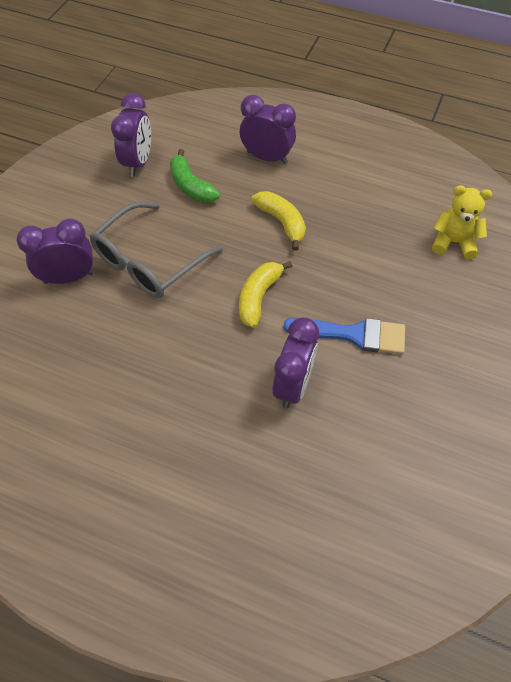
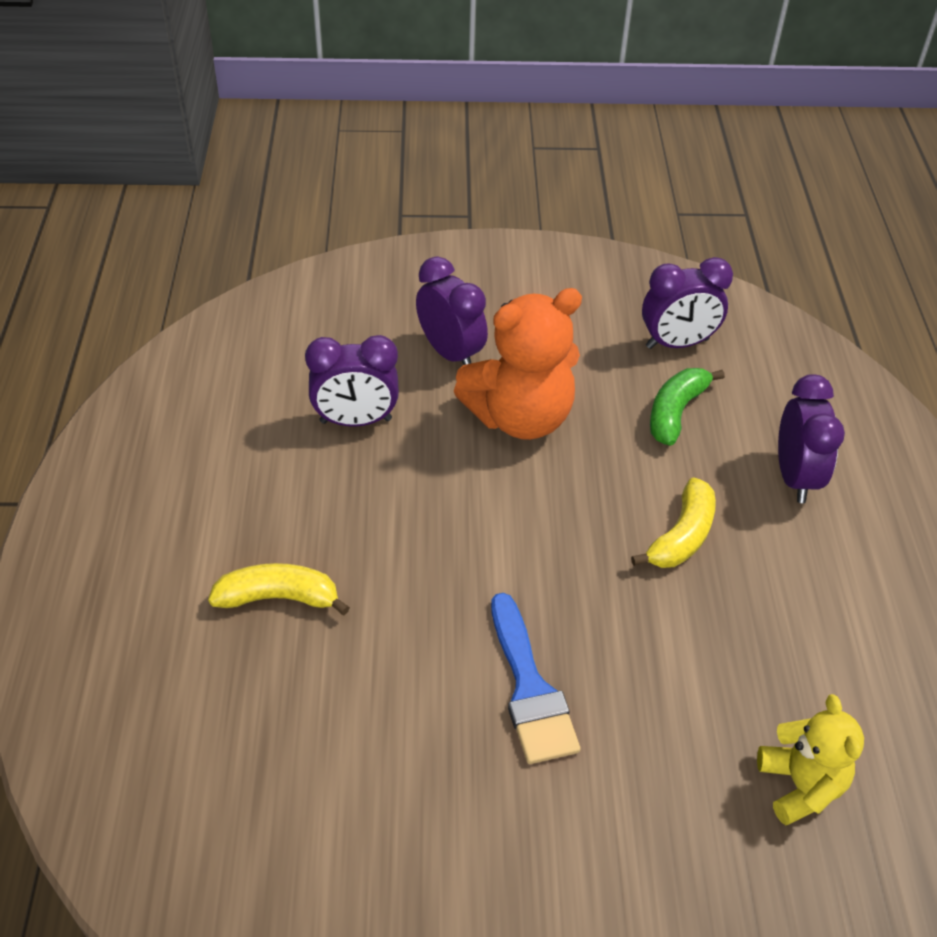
camera: 65 degrees right, 10 degrees down
grey glasses [90,202,223,298] -> orange teddy bear [454,288,582,440]
yellow banana [239,261,293,328] -> yellow banana moved to [208,563,350,615]
purple clock [273,317,319,409] -> purple clock moved to [305,335,399,427]

